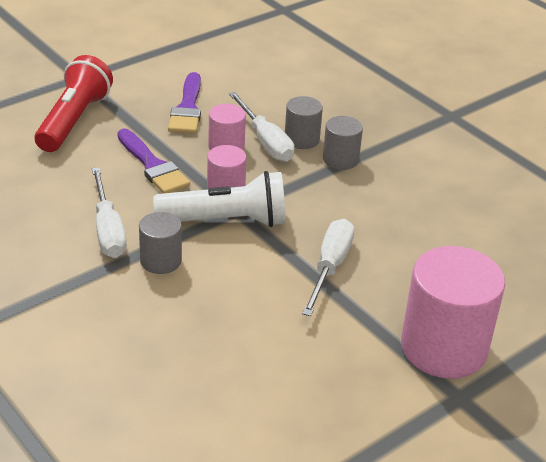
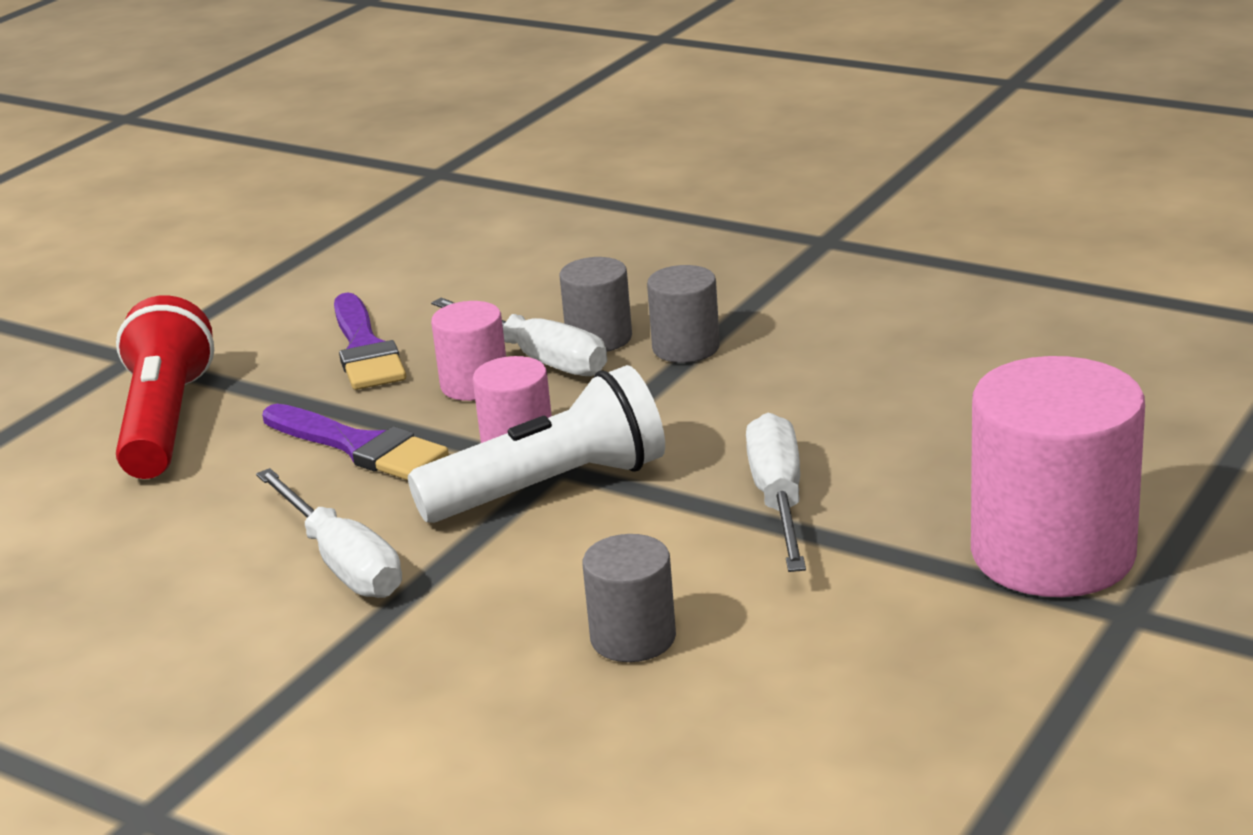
camera: 15 degrees left, 10 degrees down
grey cylinder [139,212,182,274] -> grey cylinder moved to [582,534,676,662]

